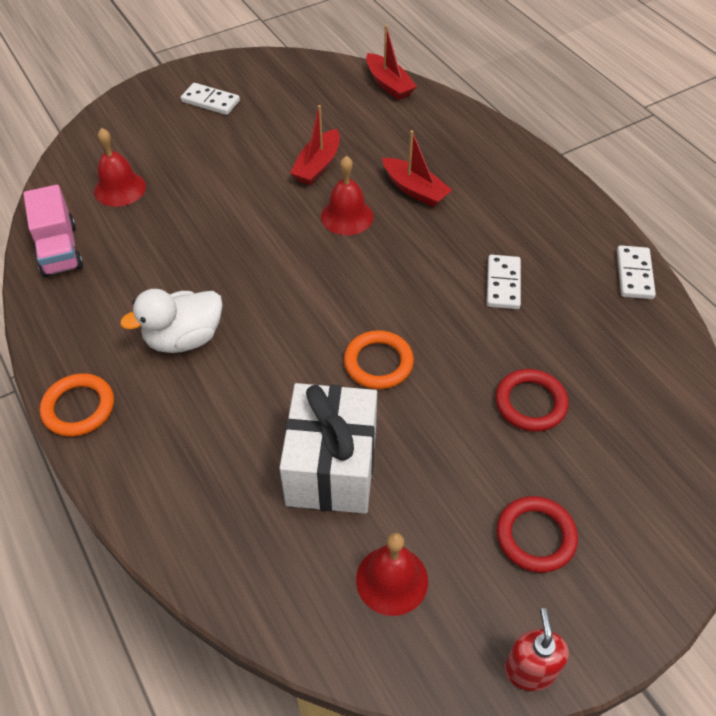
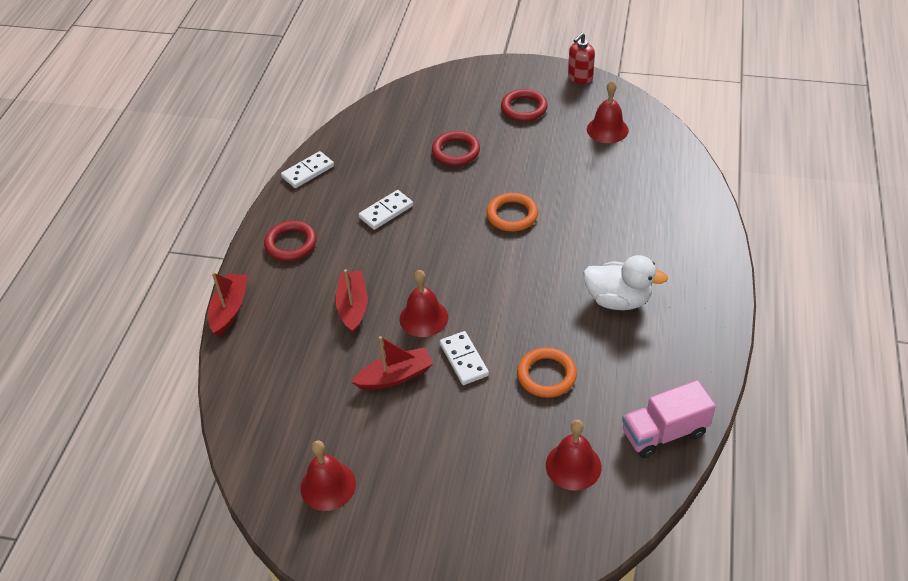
camera: 135 degrees left, 5 degrees down
pink truck [23,185,83,277] -> pink truck turned 135 degrees counterclockwise [622,380,716,458]
orange ring [40,373,114,437] -> orange ring moved to [517,347,577,398]
white domino [181,83,240,115] -> white domino moved to [440,331,489,385]
white gift [280,383,377,514] -> none
red boat [366,25,417,100] -> red boat moved to [208,272,248,336]
none -> red ring [264,221,317,261]
none -> red bell [300,440,356,511]

